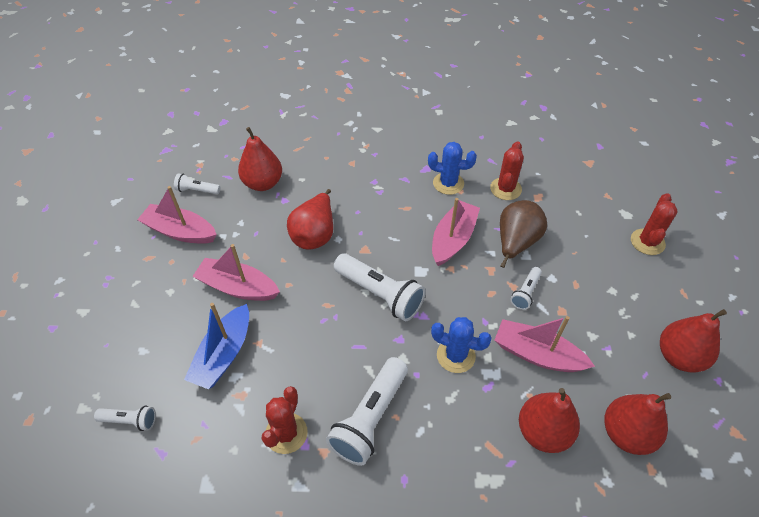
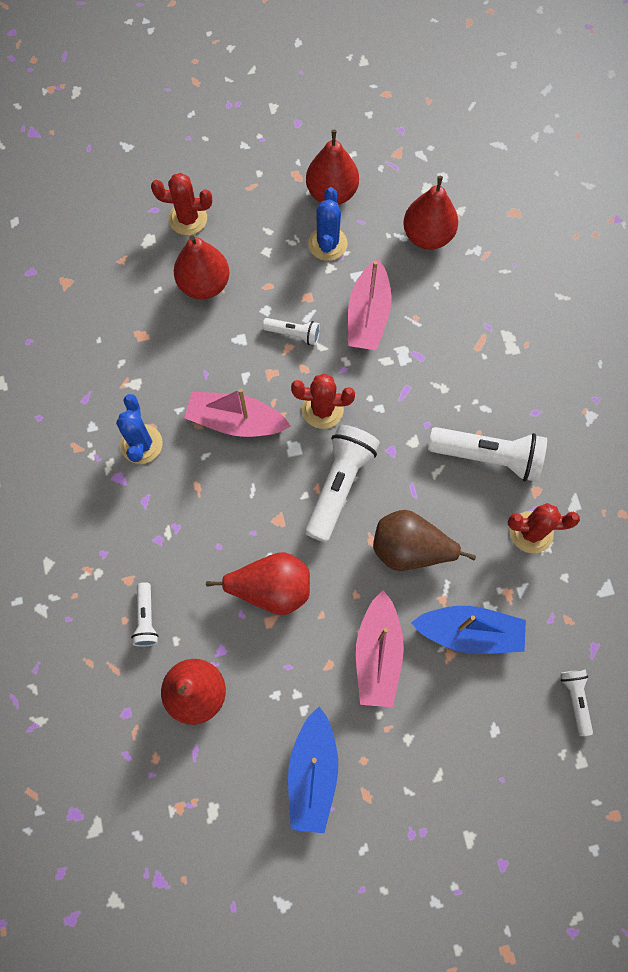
camera: 105 degrees left, 20 degrees up
pink boat [137,186,217,244] -> blue boat [288,707,338,833]
white flashlight [174,173,221,194] -> white flashlight moved to [131,582,158,647]
blue cactus [431,317,492,373] -> blue cactus moved to [308,187,348,261]
red cactus [490,141,524,200] -> red cactus moved to [291,373,355,429]
brown pear [500,200,547,268] -> brown pear moved to [373,510,476,571]
red pear [519,388,580,453] -> red pear moved to [174,235,230,299]

